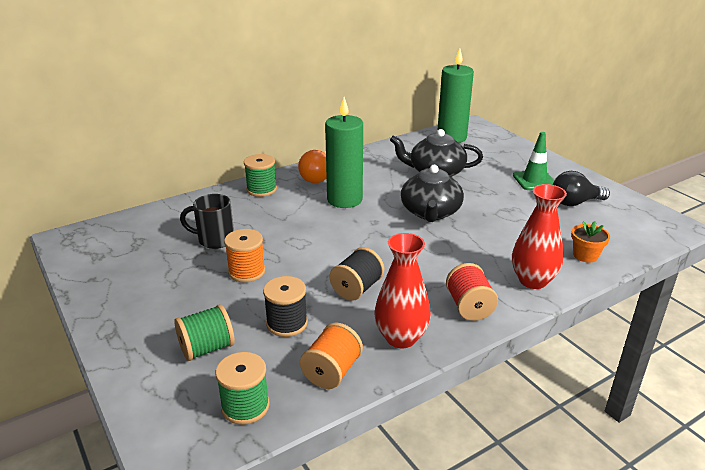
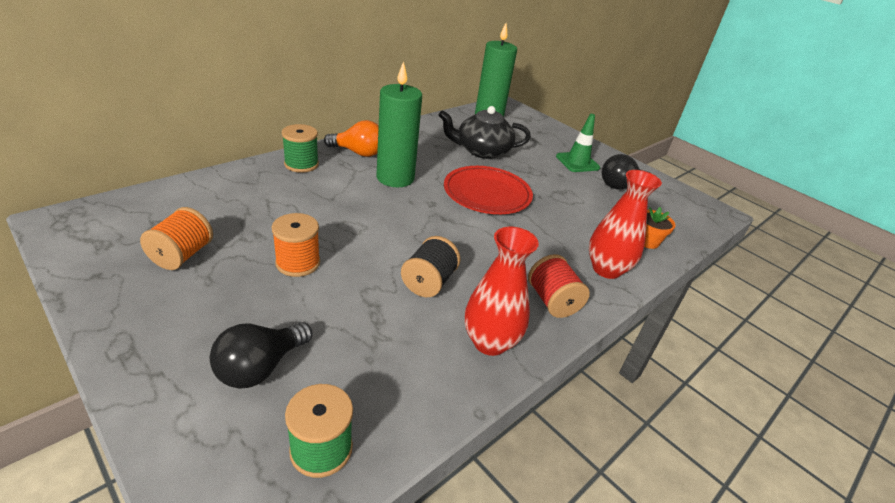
camera: 15 degrees left, 5 degrees up
green spool [174,304,235,361] -> black light bulb [210,322,312,389]
black mug [180,194,234,249] -> none
black spool [263,276,308,337] -> none
orange light bulb [298,150,327,183] -> orange light bulb turned 60 degrees counterclockwise [324,120,379,157]
orange spool [300,322,363,389] -> orange spool moved to [140,207,213,270]
black teapot [401,165,464,222] -> red plate [444,166,533,214]

